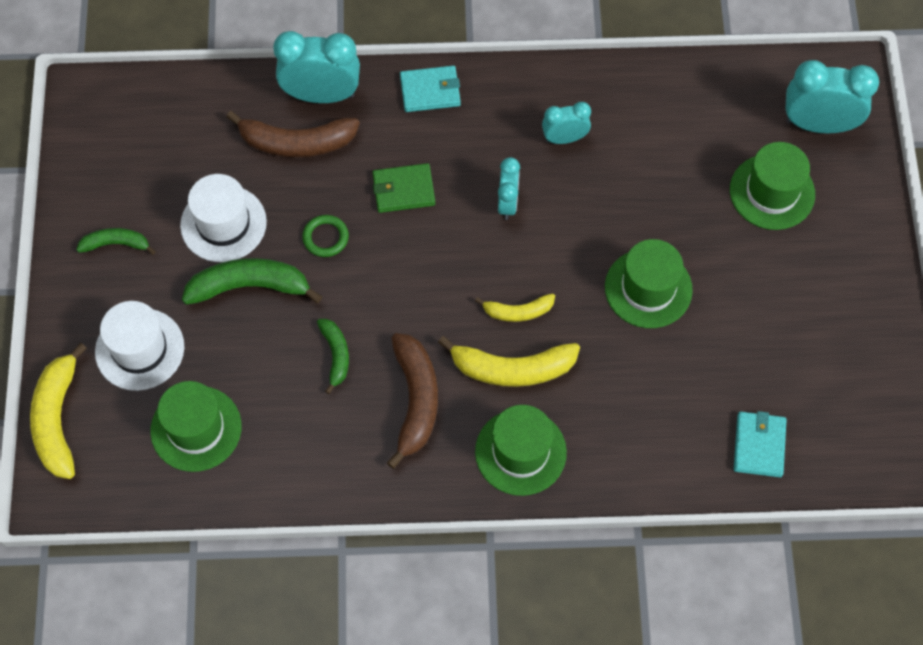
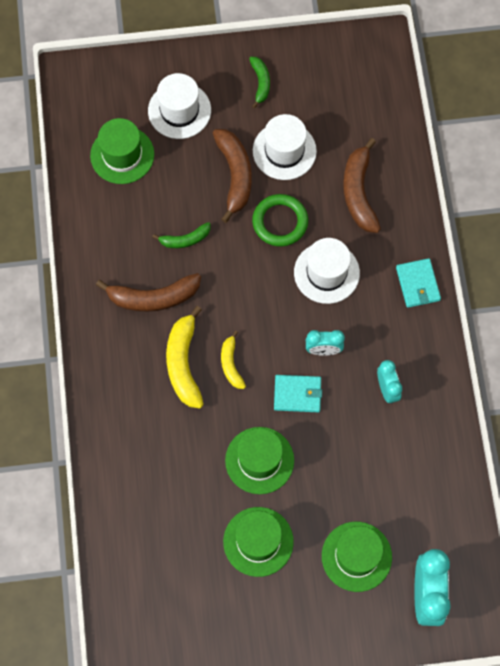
camera: 85 degrees right, 5 degrees up
yellow banana [30,343,87,479] -> none
green banana [182,258,323,305] -> brown banana [213,129,252,223]
turquoise clock [273,31,360,103] -> none
green ring [302,215,349,257] -> green ring [252,194,308,247], size x1.60
green wallet [372,163,435,213] -> white hat [294,238,360,304]
green hat [475,405,567,496] -> green hat moved to [223,507,294,577]
turquoise wallet [734,411,787,477] -> turquoise wallet moved to [274,375,322,412]

